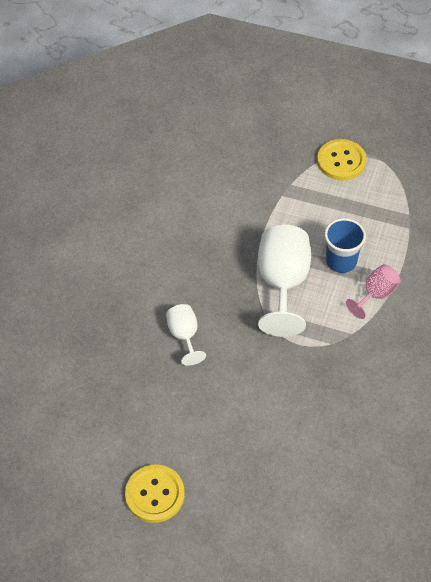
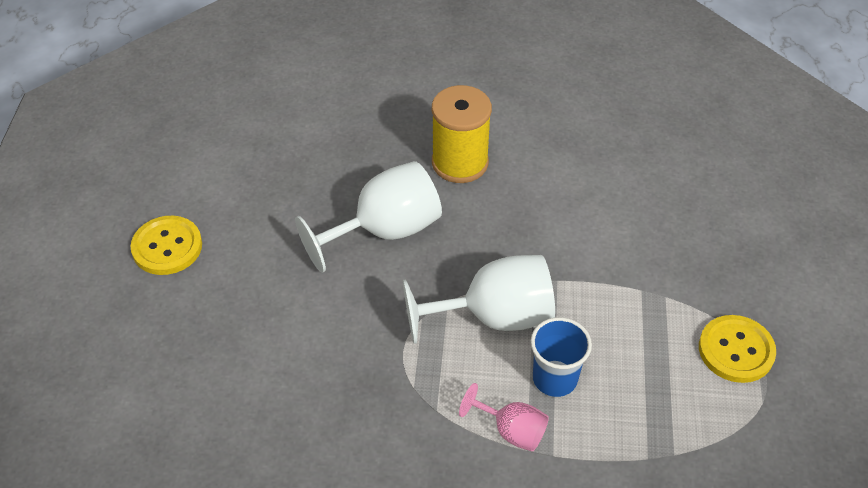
camera: 75 degrees right, 5 degrees down
white goblet [166,304,206,366] -> white goblet [295,161,442,273], size x1.85
none -> yellow spool [432,85,492,183]

